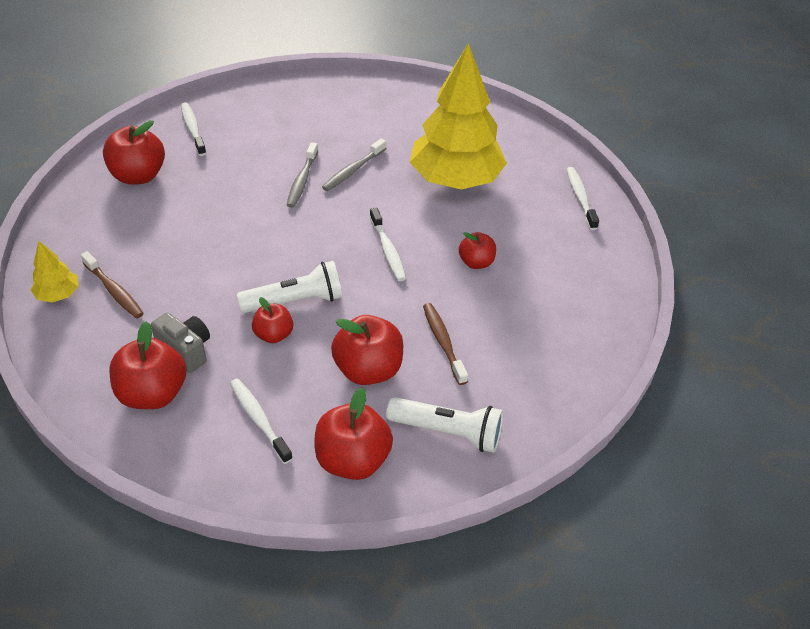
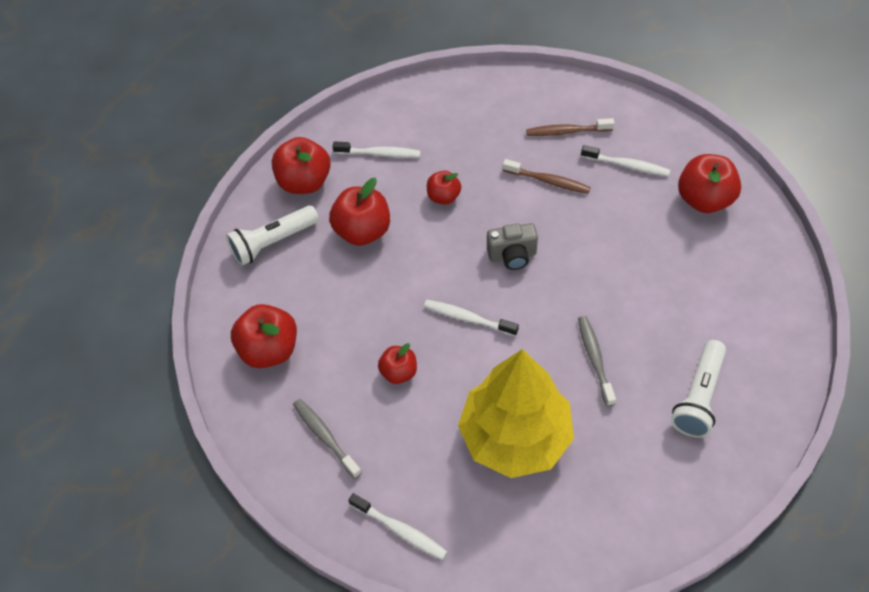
camera: 135 degrees right, 10 degrees up
yellow tree [31,241,79,303] -> none
red apple [109,321,186,409] -> red apple moved to [231,304,297,368]
grey camera [151,313,210,373] -> grey camera moved to [487,223,538,270]
white toothbrush [181,103,206,156] -> white toothbrush moved to [581,145,670,177]
white flashlight [237,261,342,313] -> white flashlight moved to [671,340,726,438]
grey toothbrush [287,142,318,208] -> grey toothbrush moved to [293,399,362,479]
brown toothbrush [423,303,468,385] -> brown toothbrush moved to [503,159,591,194]

